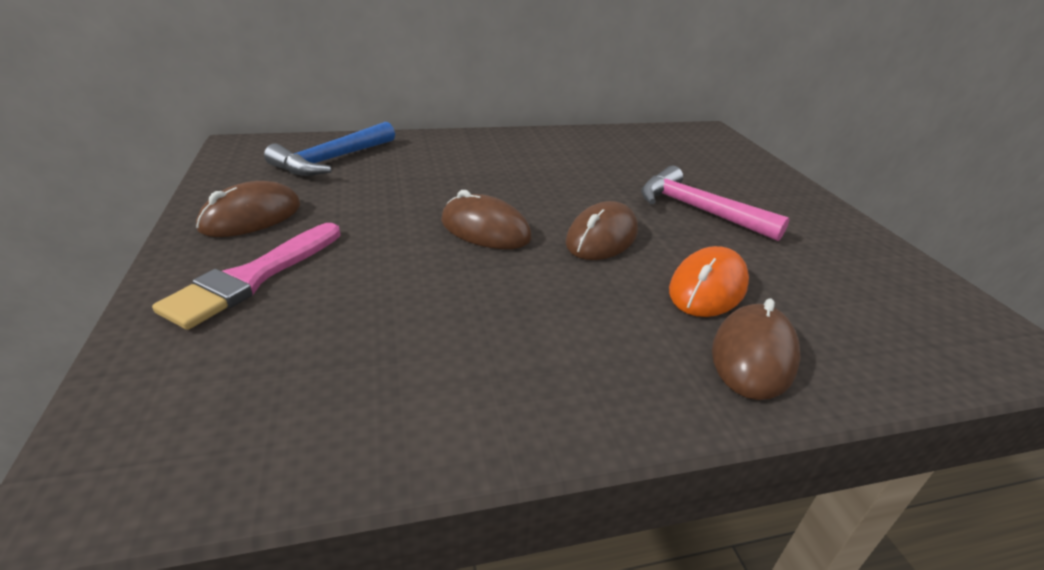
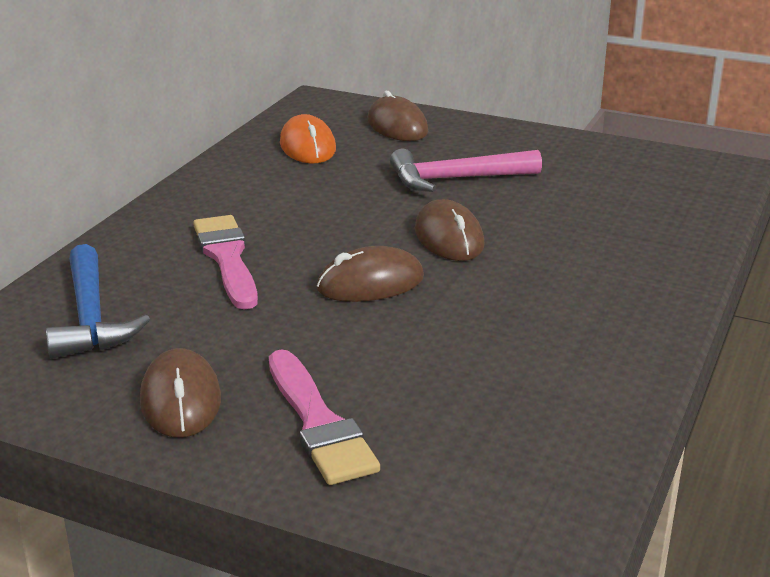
camera: 50 degrees left, 5 degrees down
orange mouse [669,246,749,317] -> orange mouse moved to [280,114,336,163]
brown mouse [712,299,801,400] -> brown mouse moved to [368,91,428,141]
none -> pink brush [193,215,258,309]

